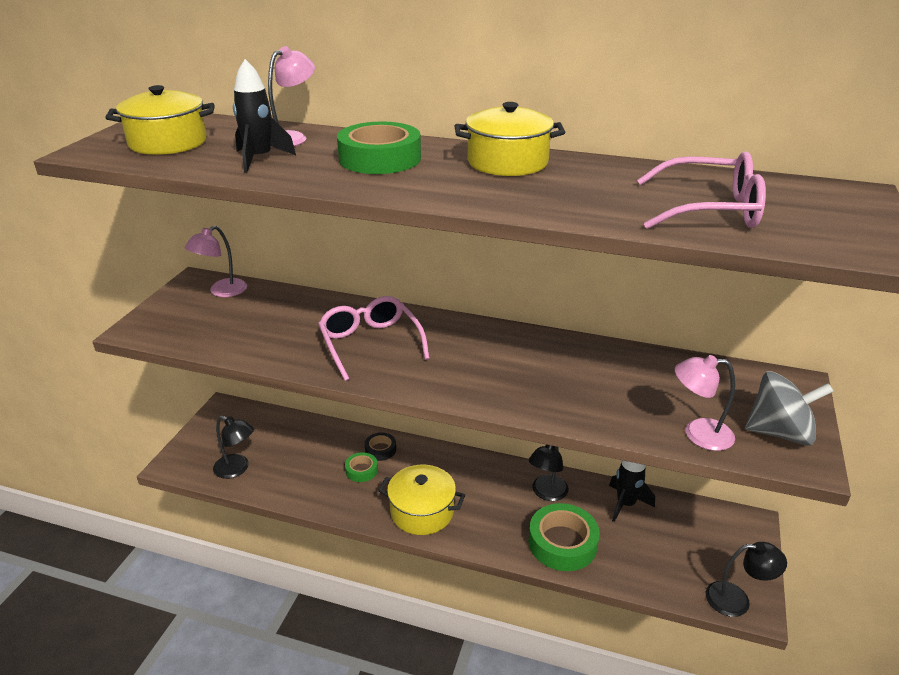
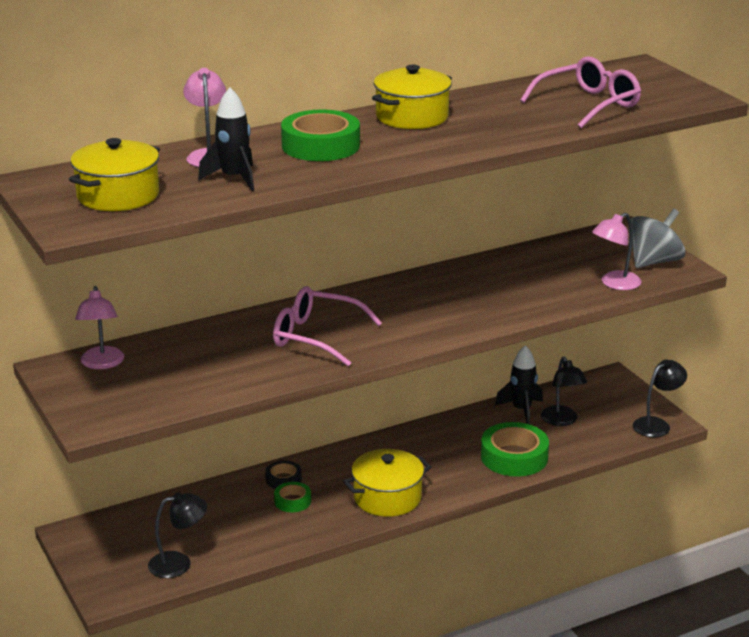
camera: 45 degrees left, 5 degrees down
black lamp [529,445,568,501] -> black lamp moved to [541,357,587,426]

